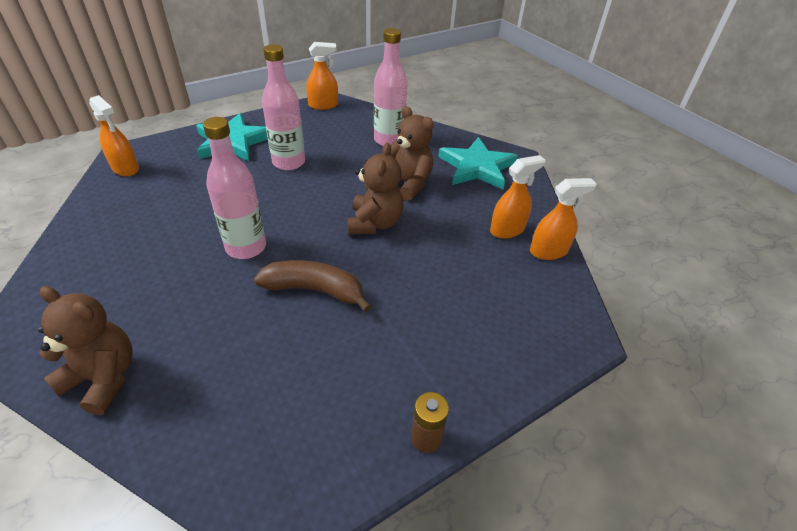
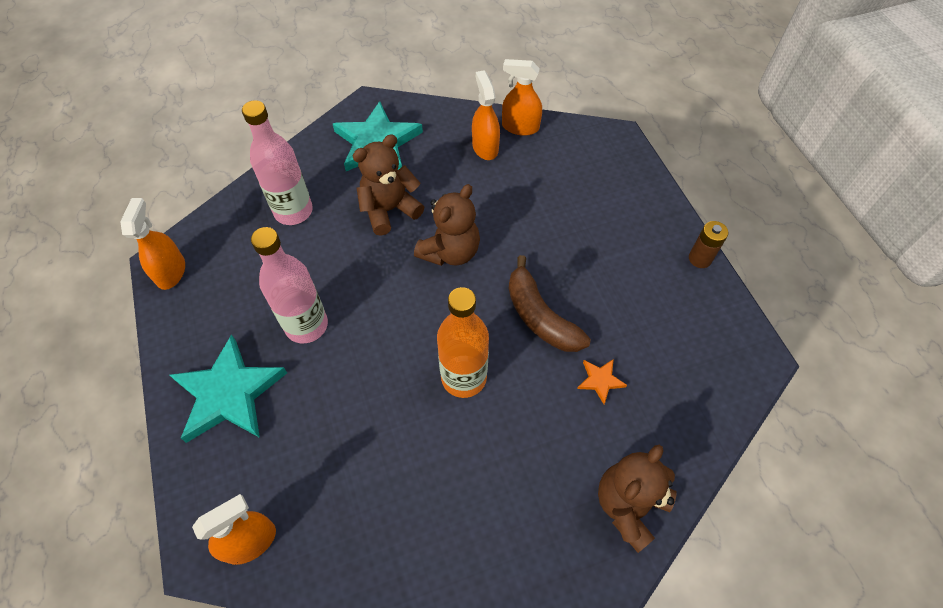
camera: 75 degrees left, 15 degrees up
pink bottle [203,117,266,259] -> orange bottle [437,287,489,398]
brown banana [254,260,372,312] -> brown banana turned 60 degrees counterclockwise [509,255,591,352]
brown teddy bear [347,143,403,235] -> brown teddy bear turned 105 degrees clockwise [414,184,480,266]
orange spray bottle [530,178,596,260] -> orange spray bottle turned 75 degrees counterclockwise [502,59,542,136]
none -> orange star [577,359,627,404]

